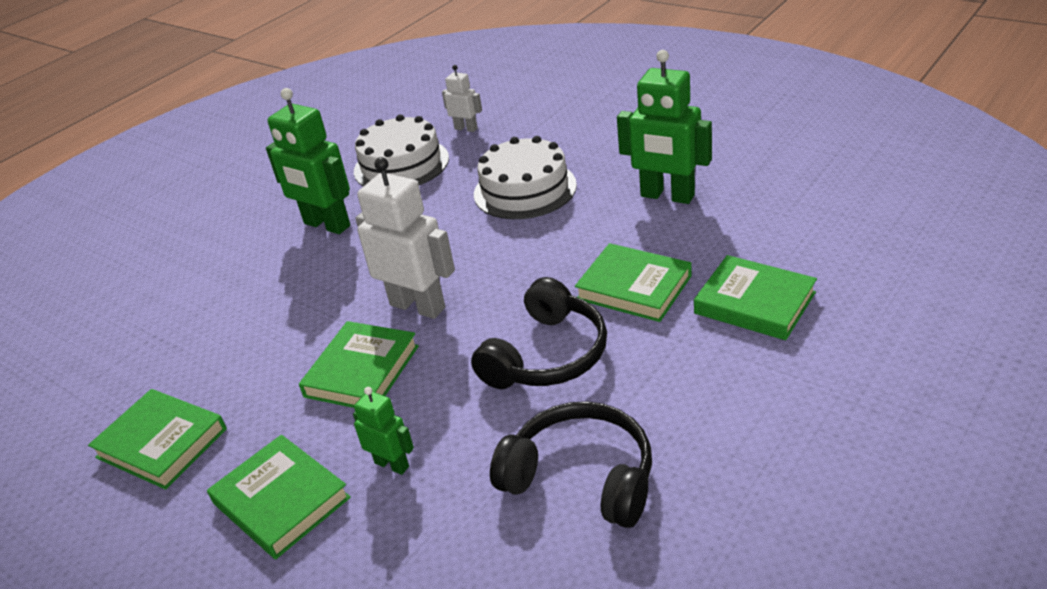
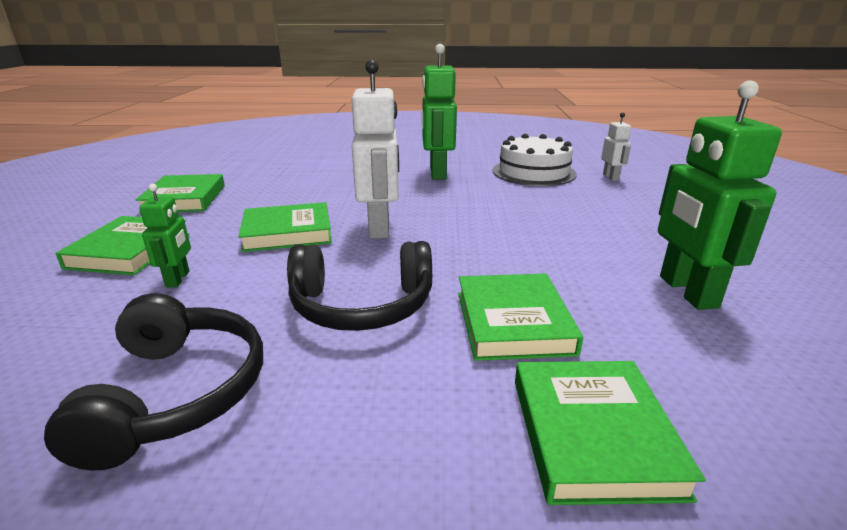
camera: 50 degrees right, 10 degrees down
white cake [474,136,577,219] -> none

